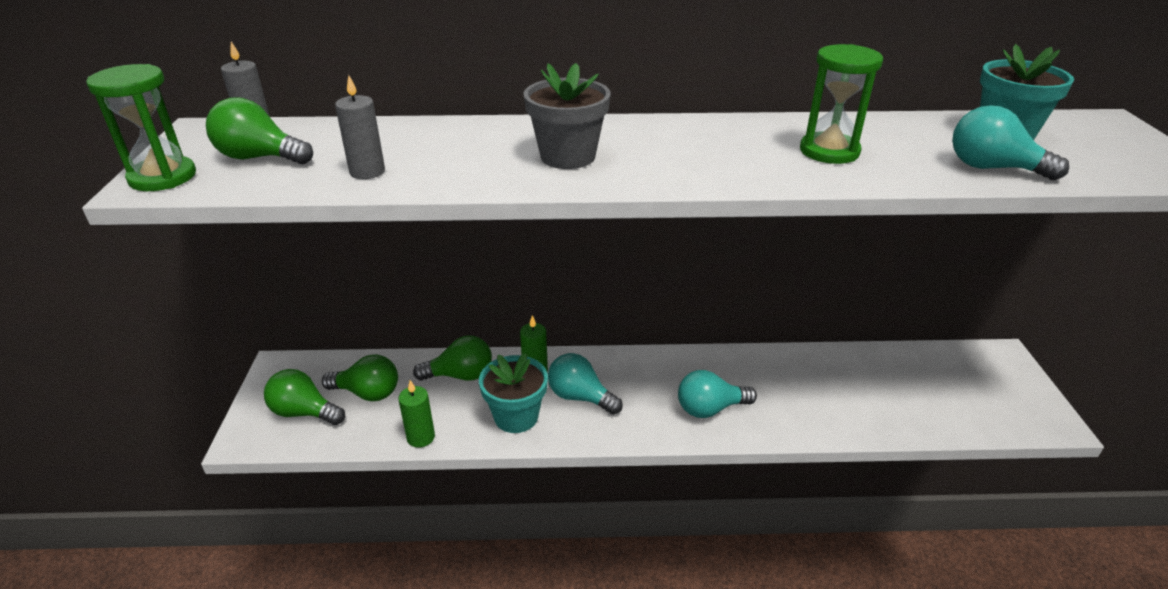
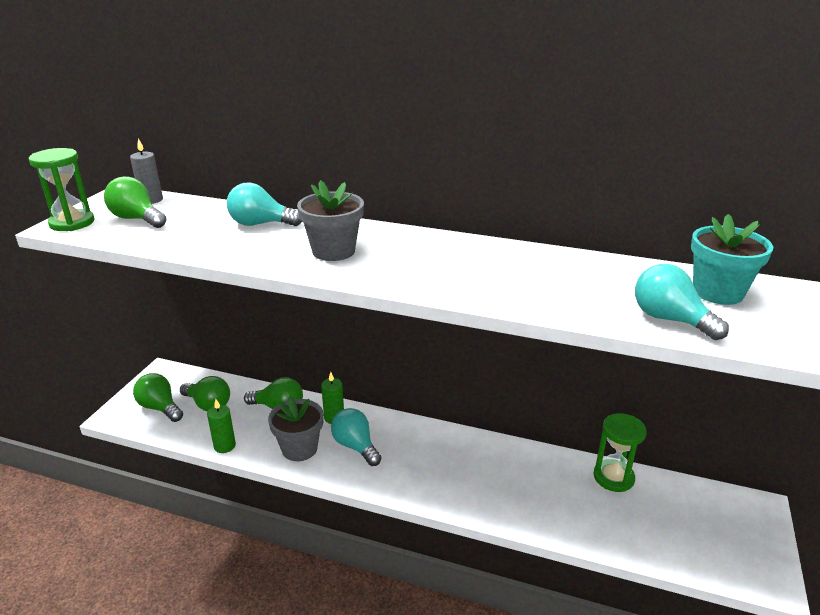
camera: 20 degrees right, 5 degrees down
grey candle [335,75,385,179] -> none
turquoise flower pot [479,353,548,433] -> grey flower pot [268,396,324,461]
turquoise light bulb [678,370,757,418] -> turquoise light bulb moved to [227,182,302,226]
green hourglass [800,44,883,164] -> green hourglass moved to [594,413,647,492]

